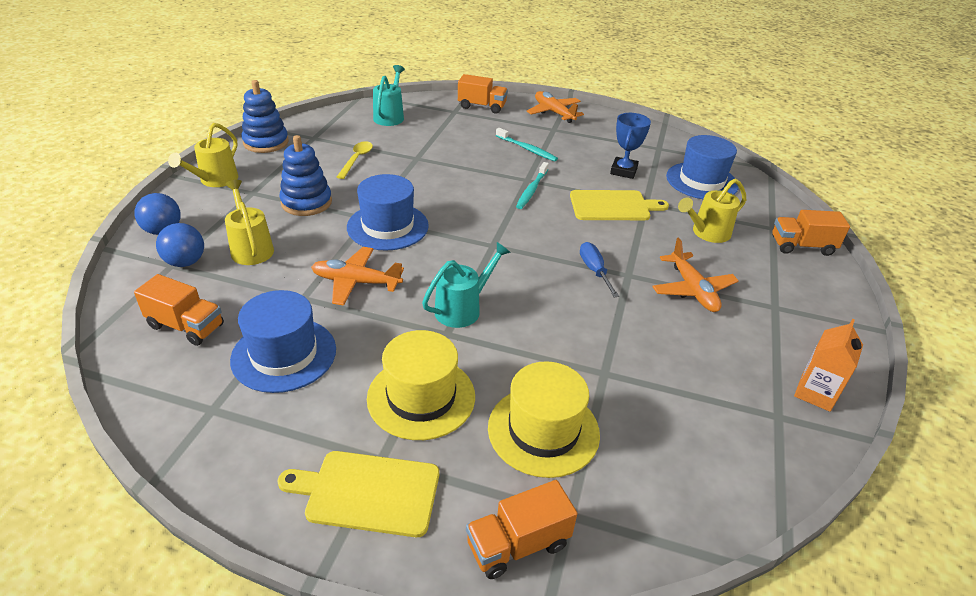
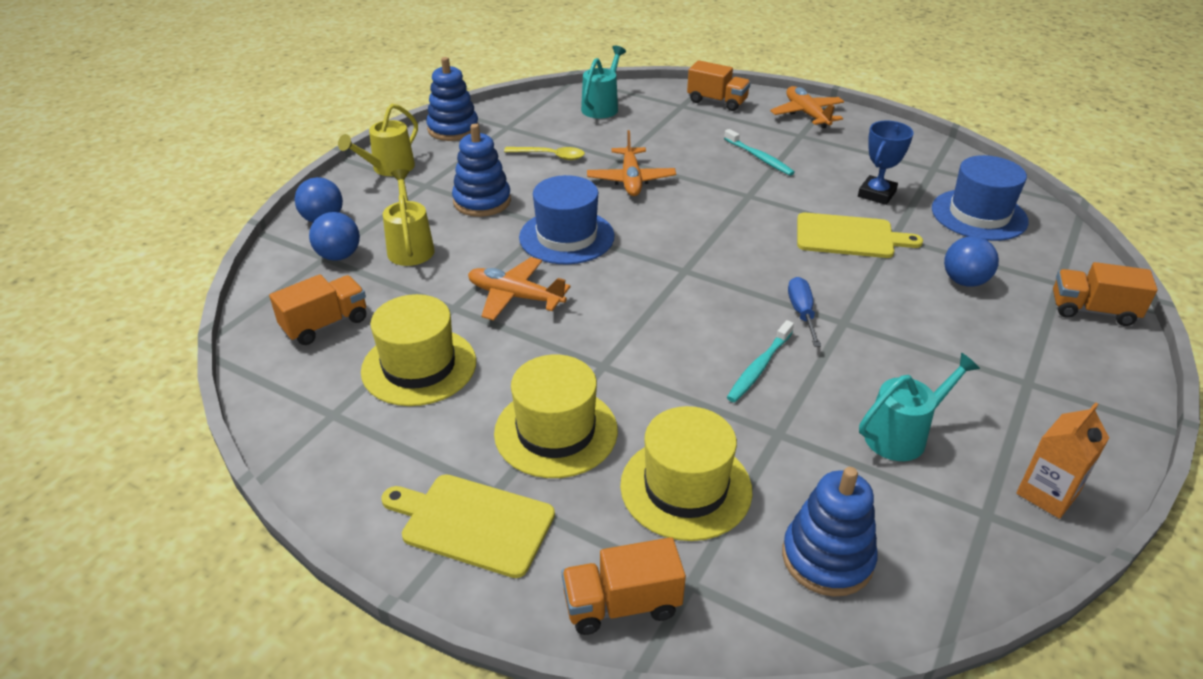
camera: 15 degrees right, 0 degrees up
orange truck [134,274,224,346] -> orange truck turned 75 degrees counterclockwise [269,274,366,345]
blue hat [230,290,336,393] -> yellow hat [361,294,476,406]
yellow spoon [337,141,373,179] -> yellow spoon turned 75 degrees clockwise [504,147,585,160]
turquoise watering can [422,242,511,328] -> turquoise watering can moved to [859,353,980,461]
turquoise toothbrush [516,162,549,209] -> turquoise toothbrush moved to [727,320,794,402]
orange plane [652,238,739,312] -> orange plane moved to [587,130,676,196]
yellow watering can [678,179,746,243] -> blue ball [944,236,999,287]
none -> blue stacking toy [782,467,877,597]

